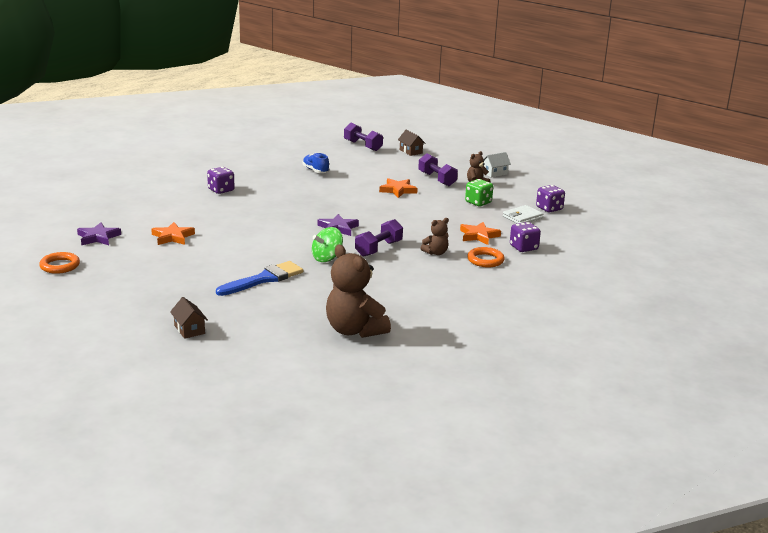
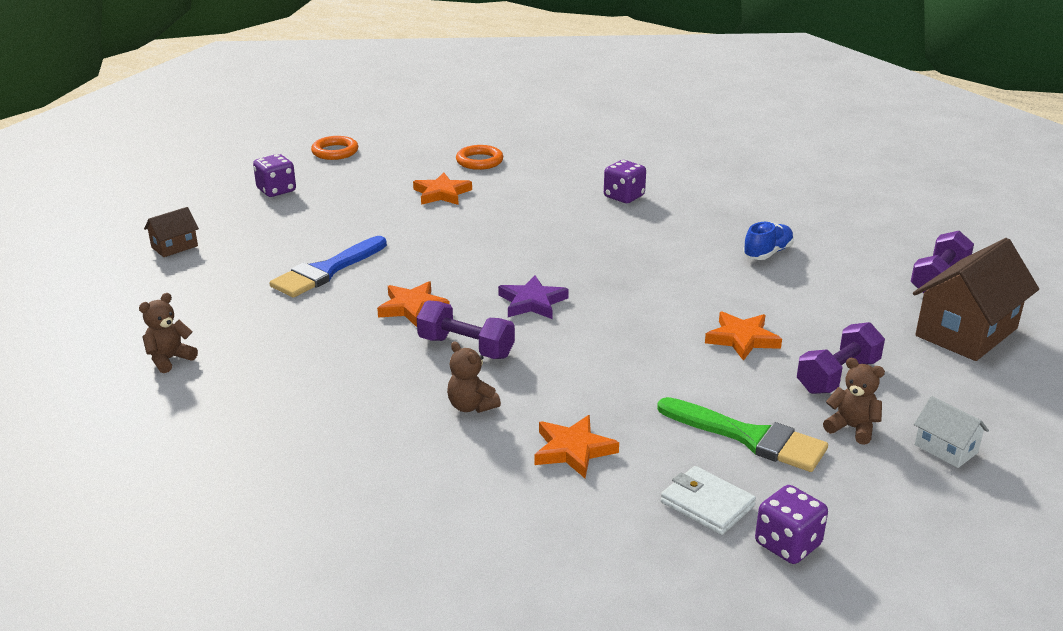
camera: 80 degrees right, 5 degrees up
purple star [77,222,121,246] -> none
blue brush [216,261,303,296] -> blue brush turned 90 degrees clockwise [270,236,387,298]
green spinning top [312,227,343,262] -> orange star [377,281,450,327]
brown teddy bear [326,244,391,338] -> brown teddy bear [139,293,198,373], size x0.50
brown house [398,130,425,156] -> brown house [913,238,1039,361], size x2.06
green dice [465,179,493,206] -> green brush [657,397,828,472]
orange ring [467,247,505,267] -> orange ring moved to [456,145,503,170]
purple dice [510,222,541,252] -> purple dice moved to [253,154,296,197]

